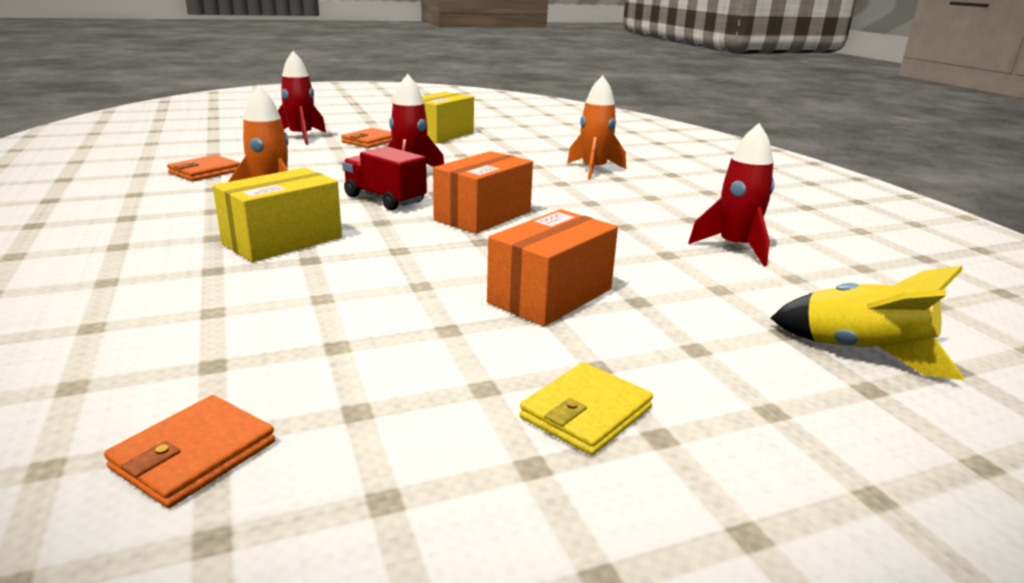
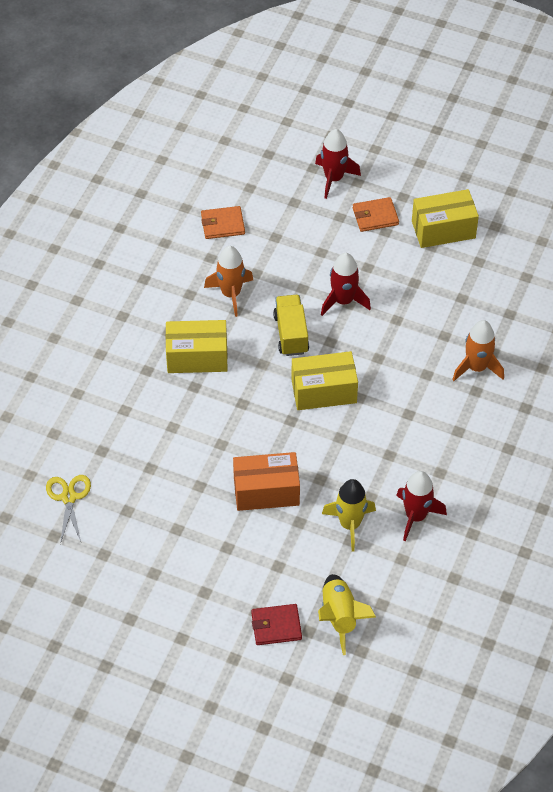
camera: 45 degrees right, 30 degrees up
orange wallet [104,395,275,508] -> yellow scissors [46,475,91,544]
red truck [342,146,427,210] -> yellow truck [273,295,309,356]
orange box [433,151,533,233] -> yellow box [291,351,358,410]
yellow wallet [519,362,653,455] -> none
none -> red wallet [251,604,302,645]
none -> yellow rocket [322,479,376,552]

